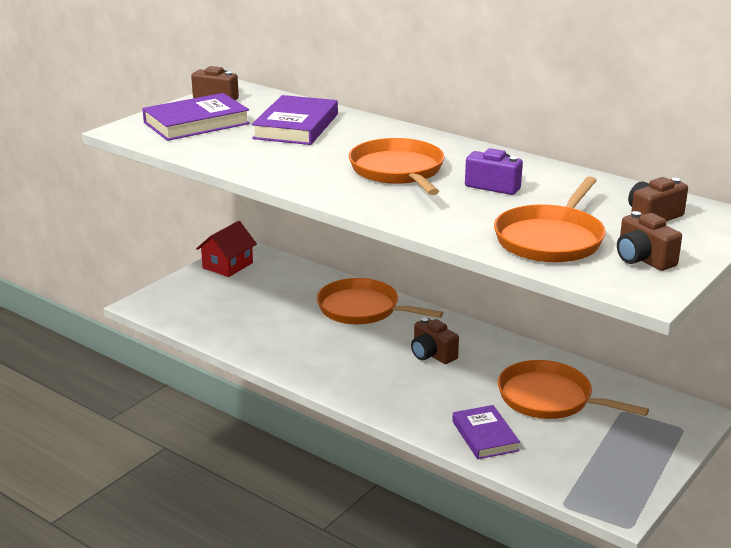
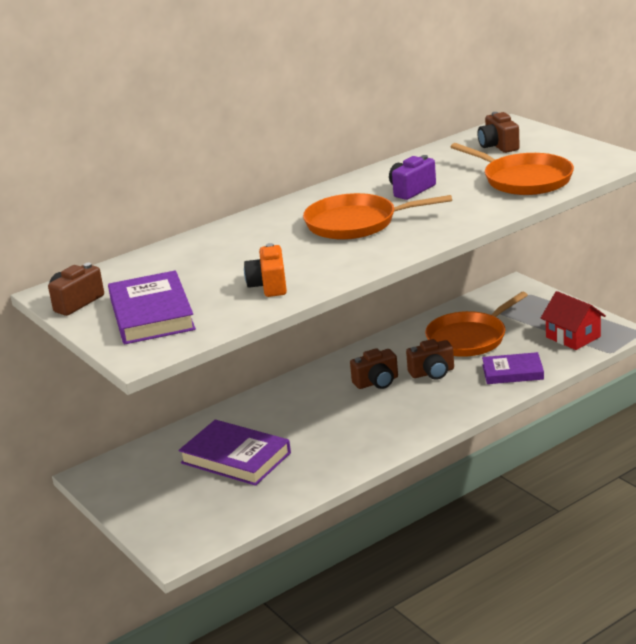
camera: 70 degrees left, 0 degrees up
red house [196,221,257,277] -> red house moved to [541,291,606,350]
purple book [251,95,338,145] -> purple book moved to [179,420,291,486]
orange pan [317,278,443,324] -> none
brown camera [617,211,682,271] -> brown camera moved to [406,339,454,380]
none -> orange camera [244,243,287,297]

